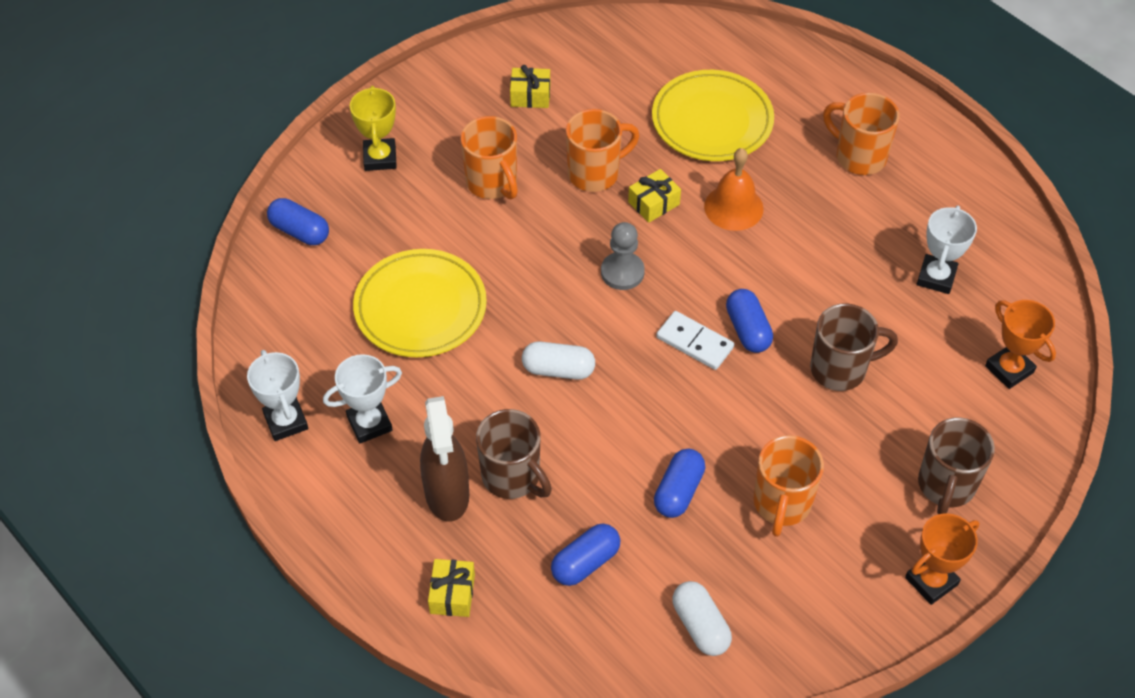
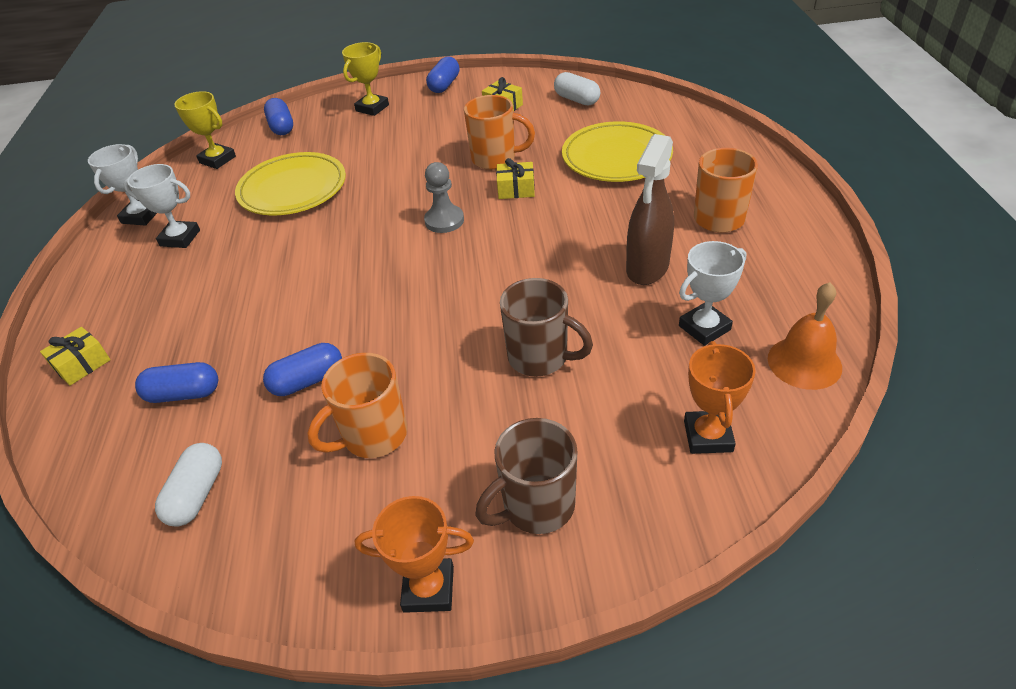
camera: 40 degrees right, 10 degrees down
brown spray bottle [420,396,469,522] -> brown spray bottle moved to [626,134,674,285]
orange mug [461,116,518,199] -> none
brown mug [476,409,552,499] -> none
white capsule [522,341,595,380] -> white capsule moved to [554,72,600,106]
white domino [656,311,734,370] -> none
orange bell [704,148,764,231] -> orange bell moved to [768,282,842,390]
blue capsule [726,289,773,353] -> blue capsule moved to [426,56,459,93]
none -> yellow trophy [174,91,236,169]

